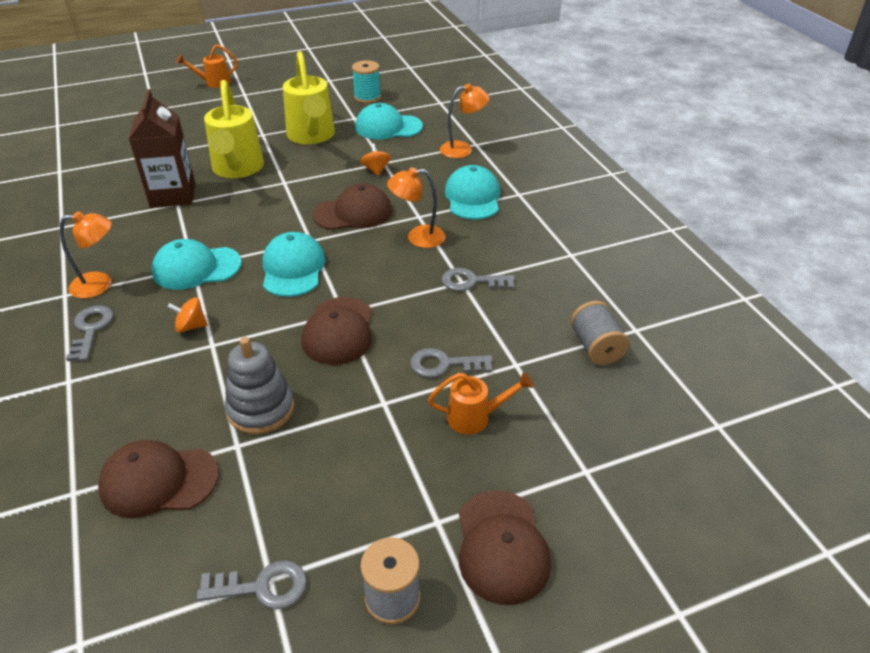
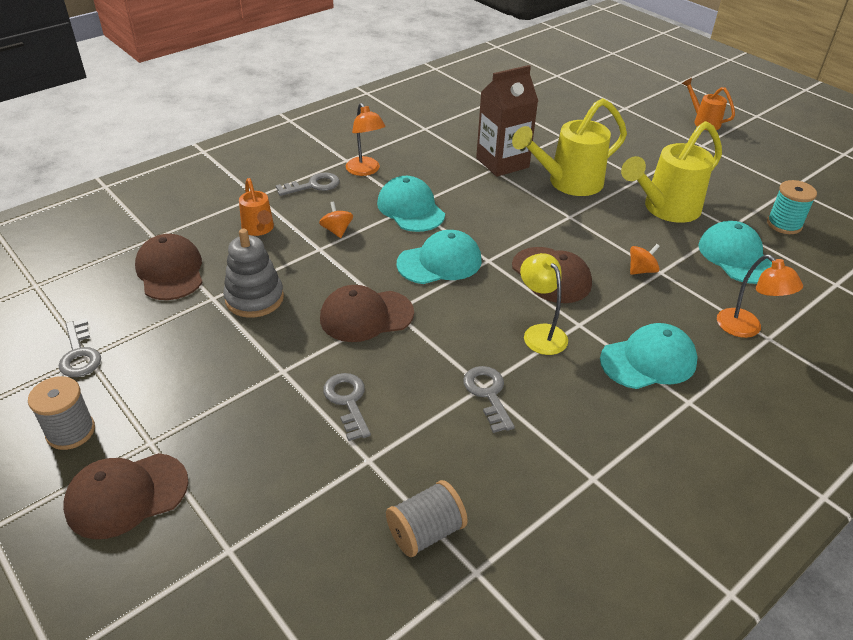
camera: 70 degrees right, 0 degrees up
orange lamp [387,167,446,248] -> yellow lamp [520,253,568,355]
orange watering can [428,372,533,435] -> orange watering can moved to [239,178,274,236]

